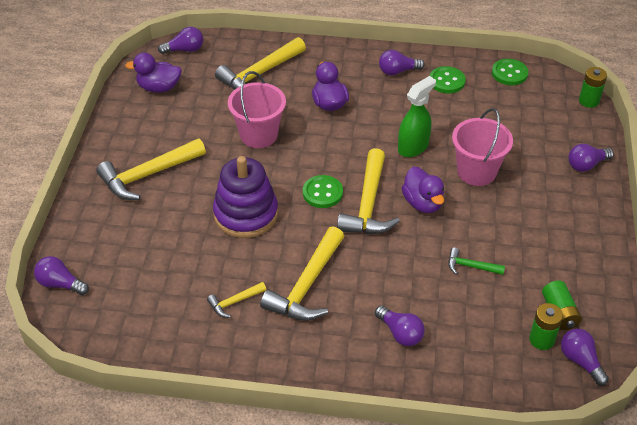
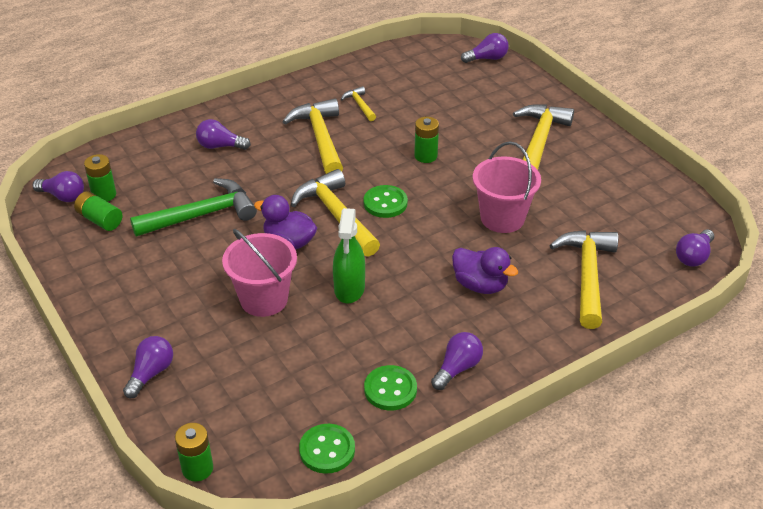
camera: 140 degrees right, 5 degrees down
purple duck [125,52,182,93] -> none
yellow hammer [207,282,266,318] -> yellow hammer turned 45 degrees counterclockwise [341,86,376,121]
purple stacking toy [213,156,278,238] -> green battery [414,117,439,163]
green hammer [448,247,505,275] -> green hammer [130,178,257,237], size x2.05

